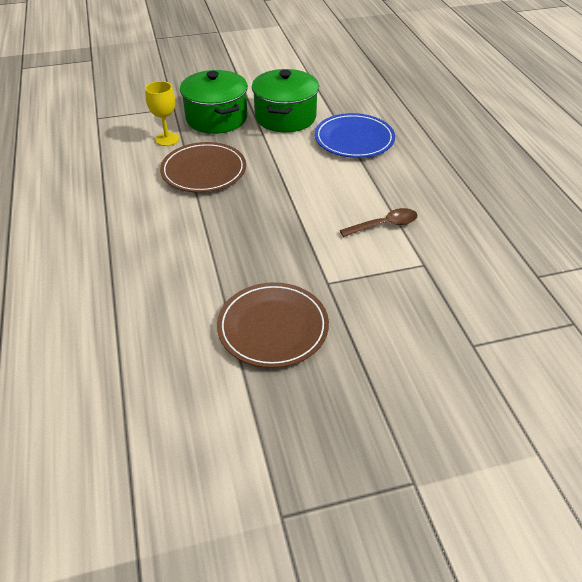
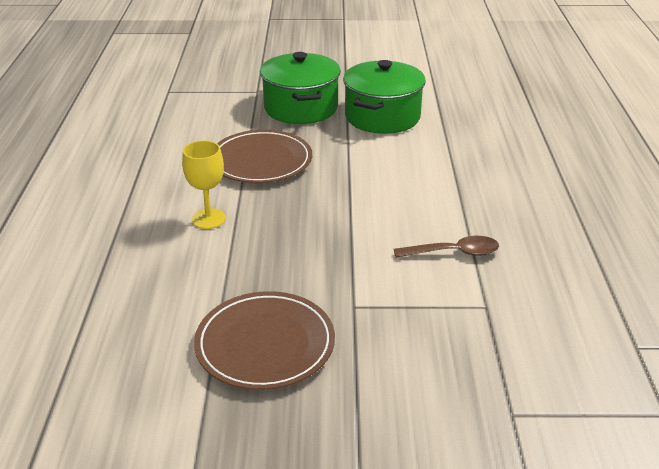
camera: 15 degrees right, 10 degrees down
yellow goblet [145,81,179,146] -> yellow goblet moved to [182,140,226,229]
blue plate [315,113,395,158] -> none

